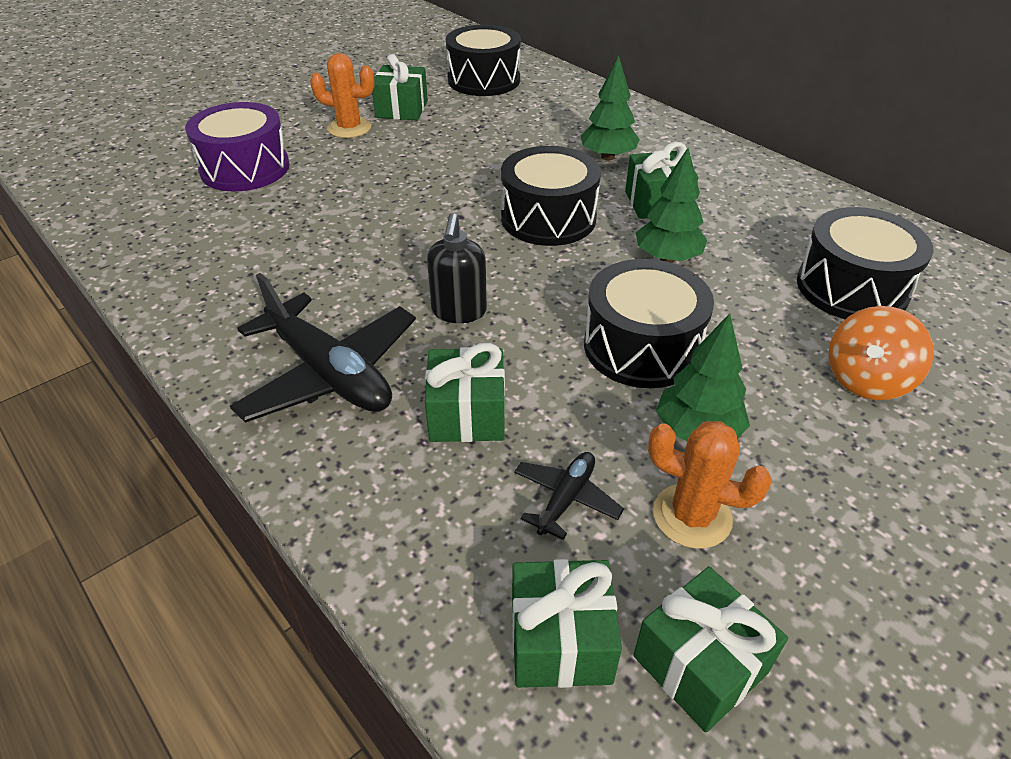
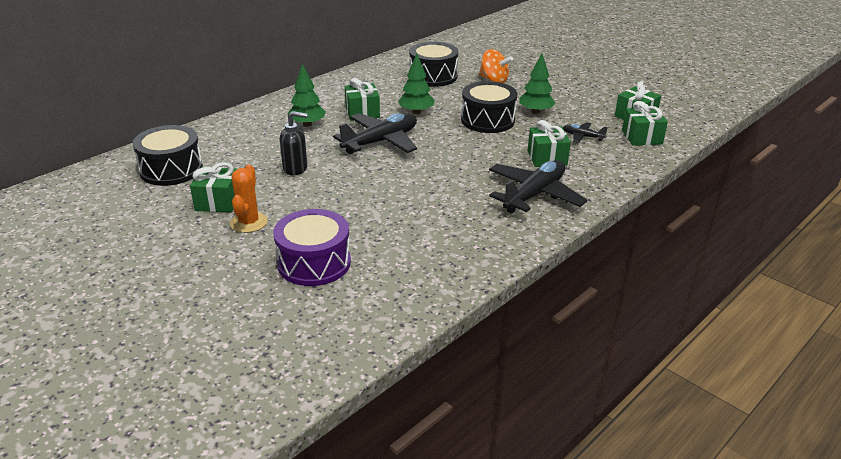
camera: 95 degrees left, 10 degrees down
black soap dispenser [427,213,487,323] -> black soap dispenser moved to [280,111,308,175]
black drum [501,146,601,246] -> black plane [333,113,417,154]
orange cactus [648,421,772,549] -> none

